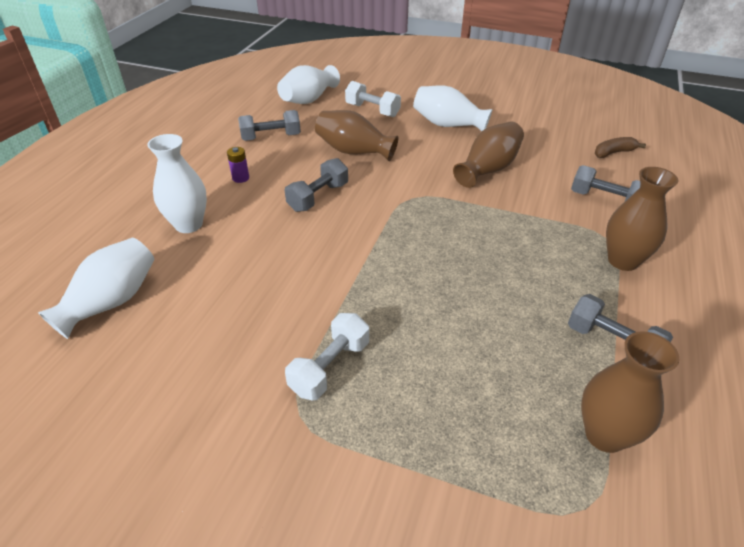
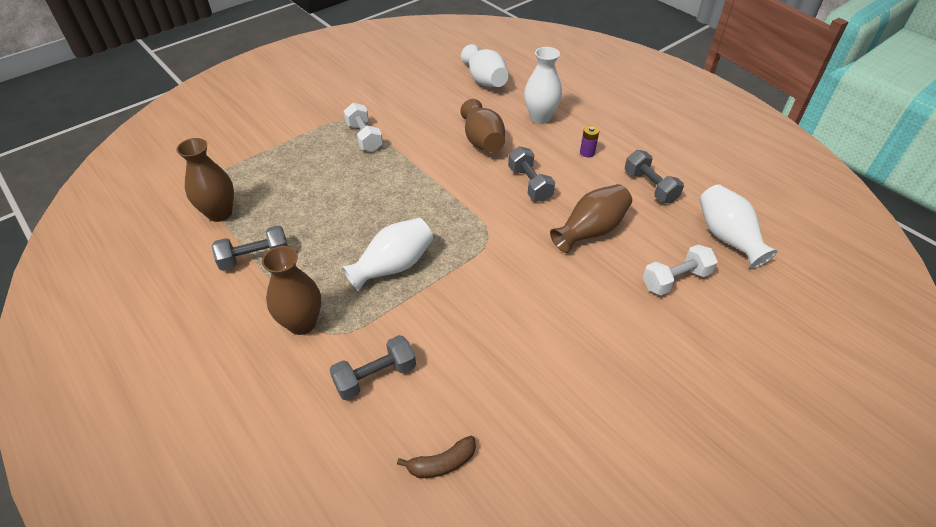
camera: 120 degrees right, 5 degrees up
grey dumbbell [238,110,301,141] -> grey dumbbell turned 45 degrees counterclockwise [625,150,684,203]
white vase [413,86,493,132] -> white vase moved to [342,218,434,292]
brown vase [453,121,524,188] -> brown vase moved to [460,99,505,153]
brown banana [595,137,646,158] -> brown banana turned 60 degrees clockwise [397,436,476,478]

